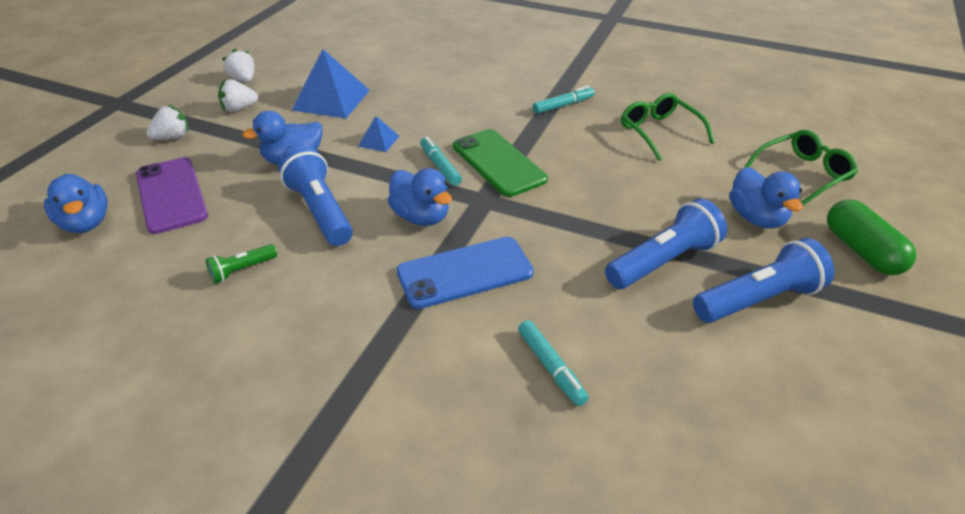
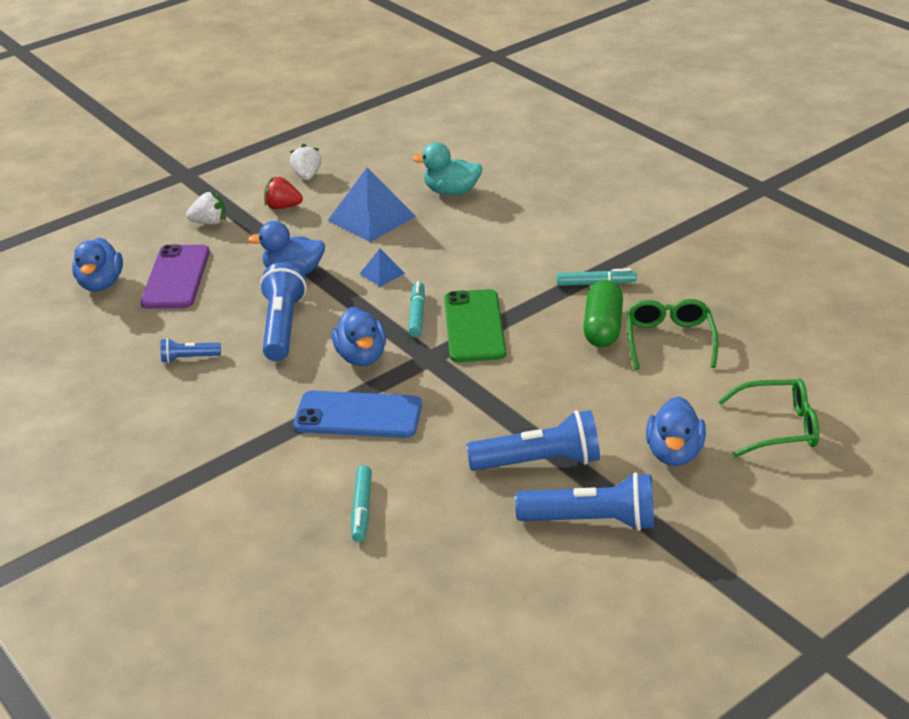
camera: 30 degrees right, 5 degrees down
green flashlight [206,244,277,284] -> blue flashlight [161,338,221,363]
white strawberry [218,79,258,112] -> red strawberry [264,177,303,209]
green capsule [827,199,916,275] -> green capsule moved to [583,280,623,347]
none -> turquoise duck [412,142,483,196]

